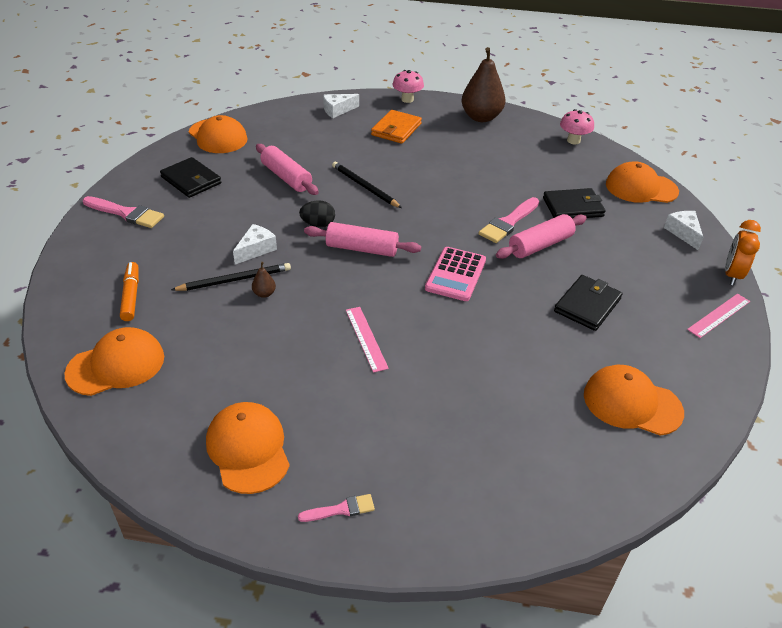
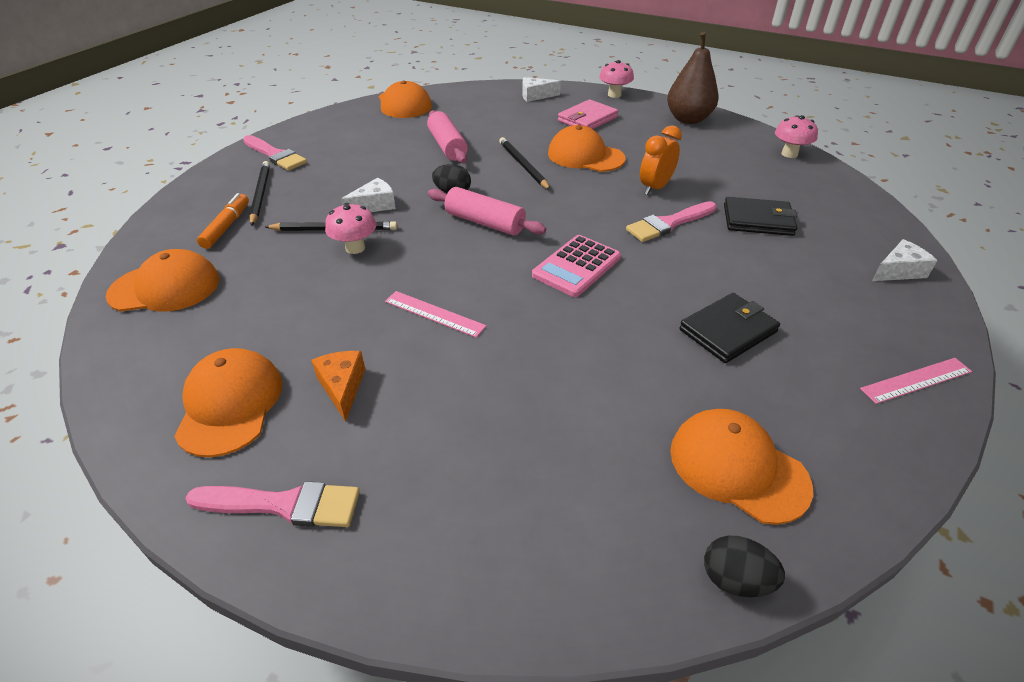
camera: 20 degrees right, 0 degrees up
black wallet [160,157,221,198] -> none
brown pear [252,262,276,298] -> pink mushroom [325,203,377,254]
pink brush [298,494,375,522] -> pink brush [186,481,360,527], size x1.72
pink ruler [346,307,389,373] -> pink ruler turned 60 degrees counterclockwise [385,291,486,338]
orange wallet [371,110,422,144] -> pink wallet [558,99,618,129]
pink rolling pin [496,214,587,259] -> none
orange cap [606,161,679,203] -> orange cap moved to [548,125,625,172]
white cheese [664,211,704,250] -> white cheese turned 60 degrees clockwise [872,239,938,281]
orange clock [725,220,761,286] -> orange clock moved to [640,125,682,195]
none -> black pencil [249,161,270,226]
none -> orange cheese [311,351,365,422]
none -> black egg [704,536,785,597]

